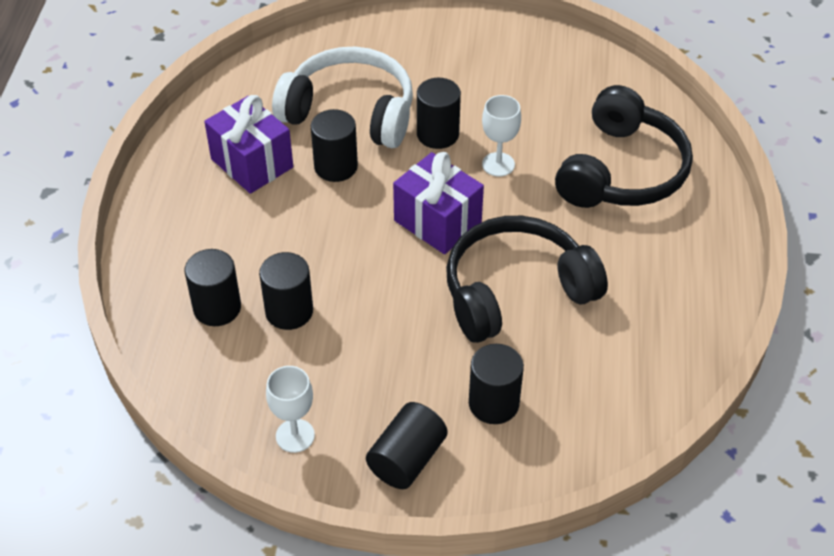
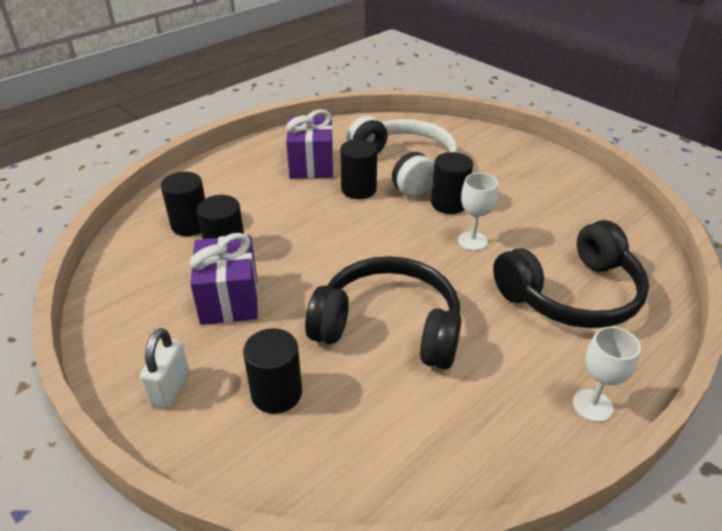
camera: 40 degrees right, 10 degrees down
white goblet [266,366,315,453] -> white goblet moved to [573,327,641,422]
black cylinder [366,402,448,489] -> white padlock [140,328,189,408]
purple gift [393,152,484,254] -> purple gift moved to [190,233,258,325]

